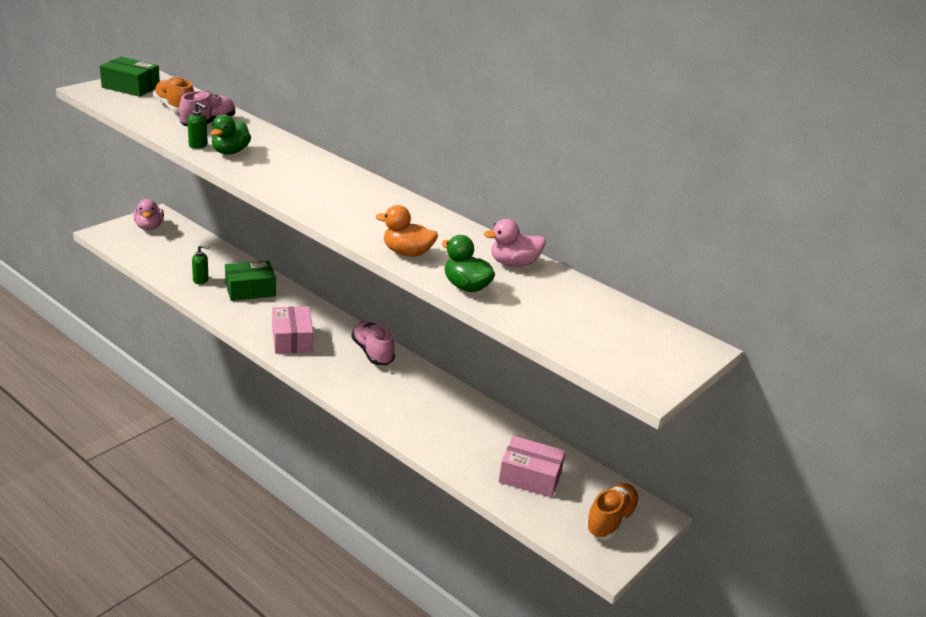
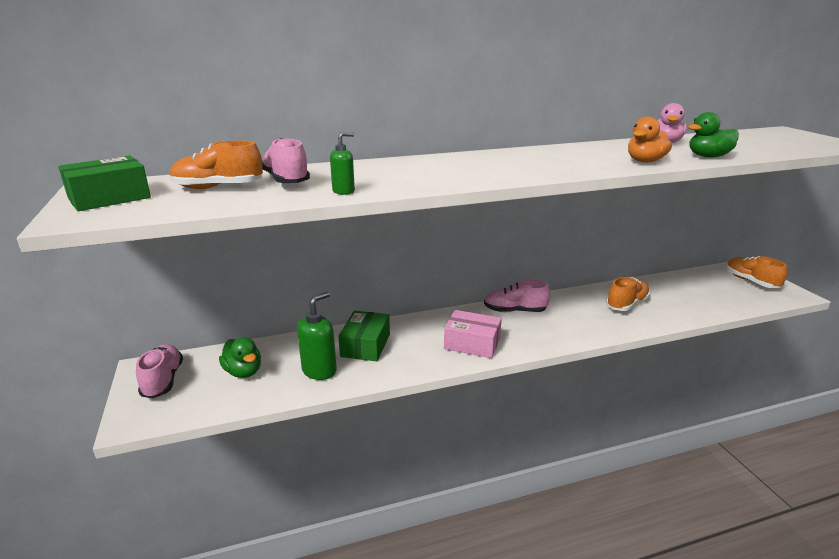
camera: 55 degrees left, 5 degrees down
pink duck [133,199,164,230] -> pink shoe [136,344,183,398]
green soap dispenser [192,245,210,284] -> green soap dispenser [297,292,337,380], size x1.73
green duck [211,114,251,155] -> green duck moved to [219,337,261,378]
pink box [498,436,566,498] -> none
none -> orange shoe [606,277,650,311]

